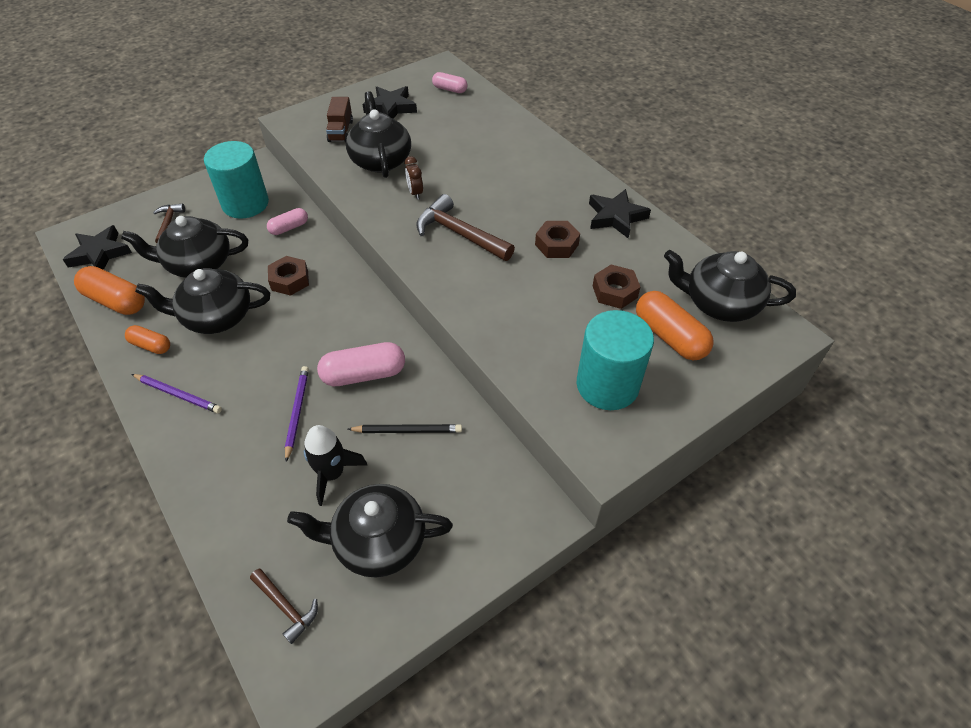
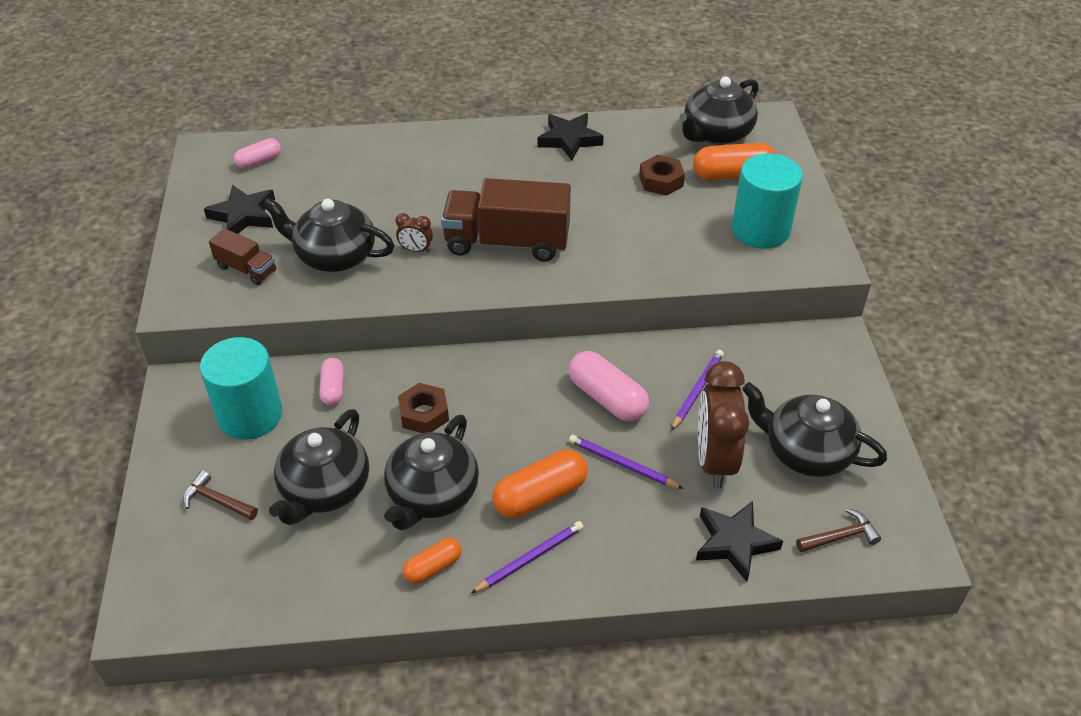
camera: 60 degrees left, 5 degrees down
black star [63,225,132,270] -> black star moved to [696,501,783,582]
orange capsule [74,266,145,315] -> orange capsule moved to [492,450,588,518]
black teapot [287,484,453,578] -> black teapot turned 90 degrees clockwise [742,382,887,477]
black rocket [304,425,367,506] -> brown clock [698,361,749,488]
pink capsule [317,342,405,386] -> pink capsule turned 60 degrees counterclockwise [569,351,649,422]
black pencil [348,424,462,433] -> purple pencil [671,350,724,431]
brown hammer [416,194,515,261] -> brown truck [441,178,571,262]
brown nut [535,221,580,258] -> none

